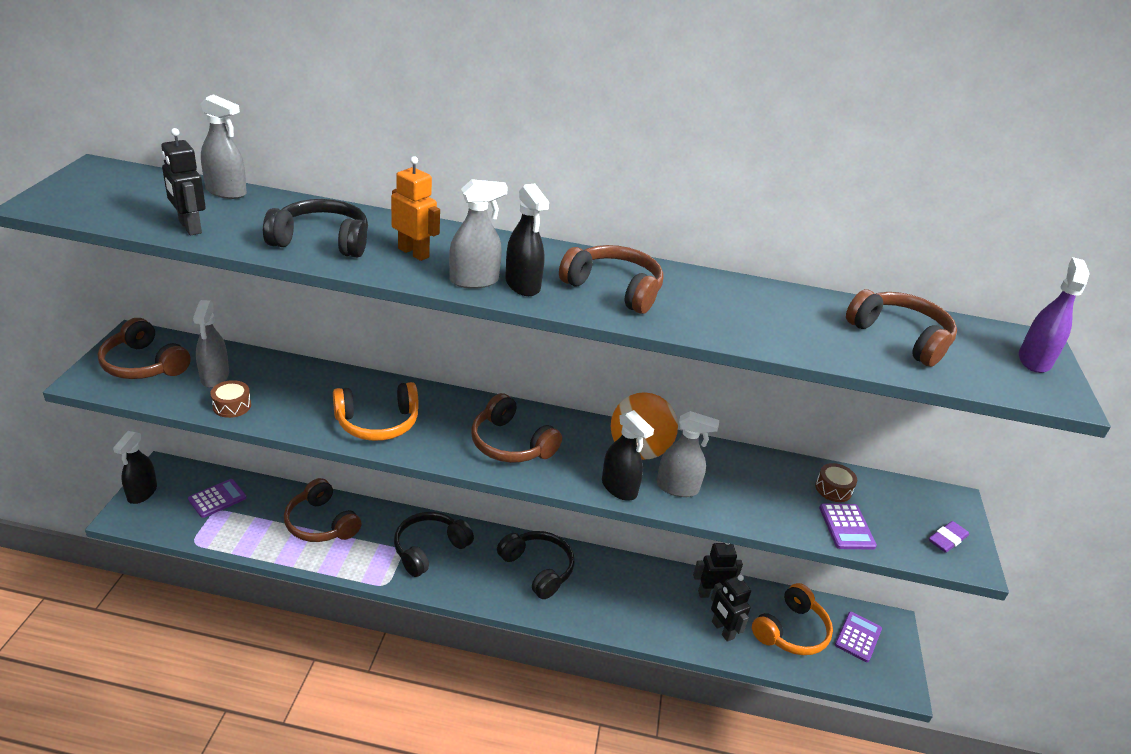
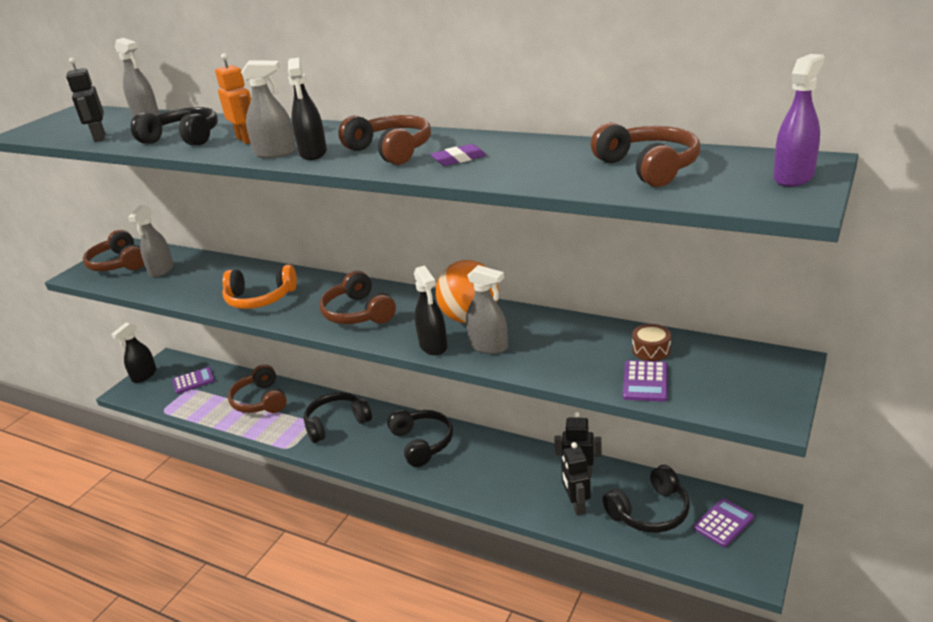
camera: 25 degrees right, 5 degrees down
brown drum [210,380,251,418] -> none
orange headphones [752,583,833,655] -> black headphones [602,465,690,533]
purple eraser [929,521,969,553] -> purple eraser moved to [430,144,487,166]

